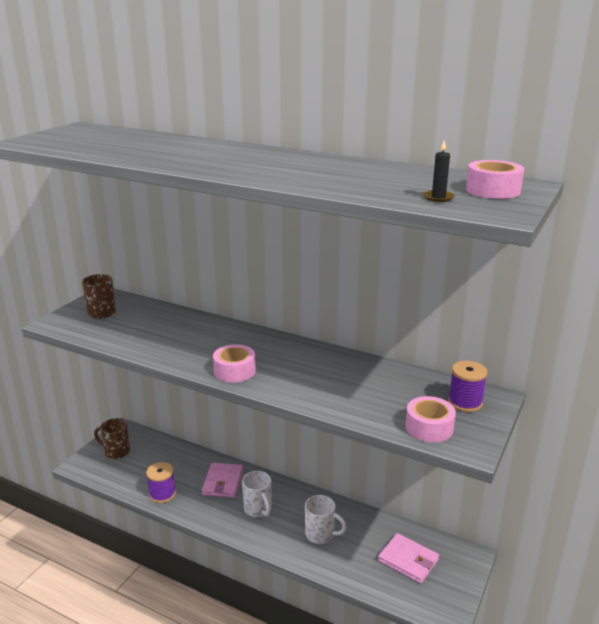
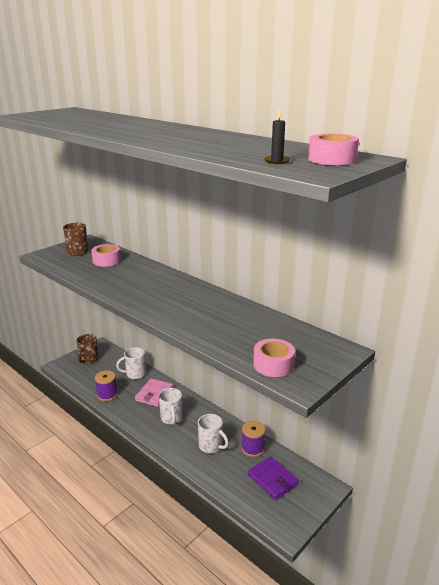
camera: 15 degrees right, 0 degrees up
brown mug [94,418,130,459] -> brown mug turned 105 degrees counterclockwise [76,334,99,364]
pink tape [213,344,256,382] -> pink tape moved to [91,244,121,267]
pink wallet [378,533,439,584] -> purple wallet [248,457,299,500]
purple spool [448,361,487,412] -> purple spool moved to [242,421,266,457]
none -> white mug [116,347,146,379]

